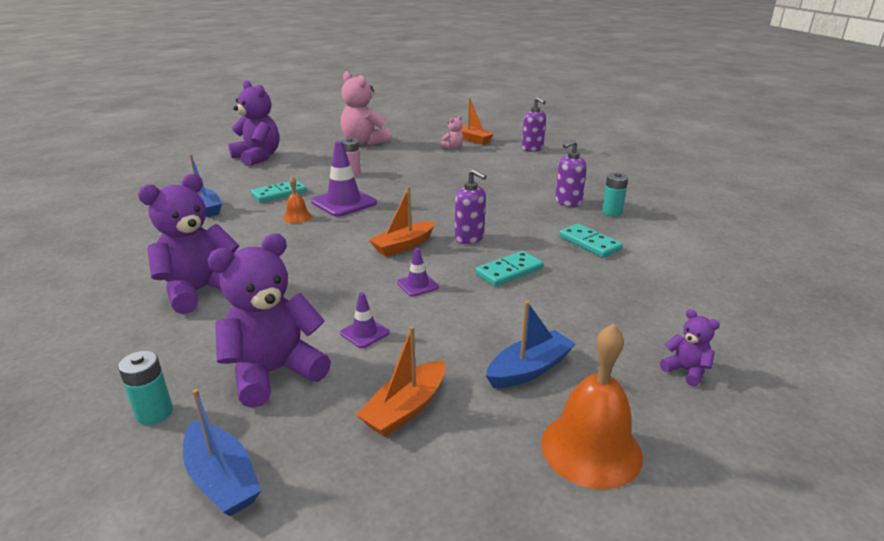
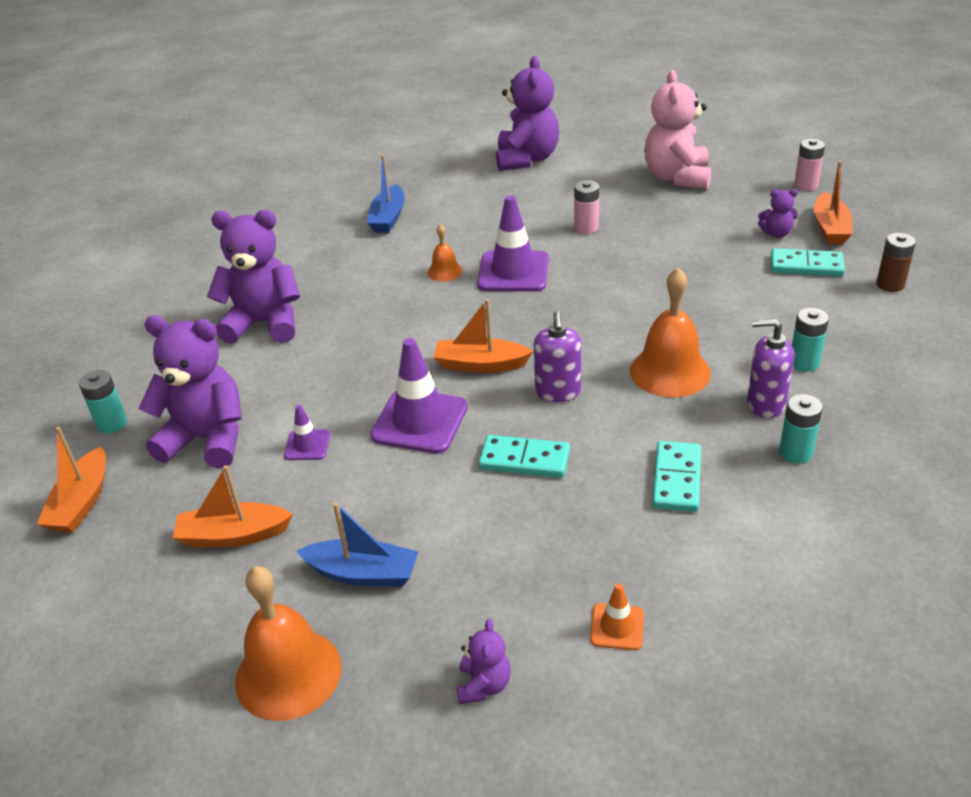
camera: 50 degrees right, 10 degrees up
blue boat [183,389,261,516] -> orange boat [36,427,106,533]
turquoise domino [251,180,306,203] -> turquoise domino moved to [771,248,845,277]
purple traffic cone [397,248,439,297] -> purple traffic cone [370,338,468,454], size x1.98
pink teddy bear [440,116,463,149] -> purple teddy bear [758,189,798,238]
purple soap dispenser [522,97,546,152] -> brown battery [876,233,916,292]
none -> orange traffic cone [590,583,644,650]
none -> orange bell [630,268,711,398]
none -> turquoise battery [792,308,829,372]
none -> pink battery [794,139,825,191]

